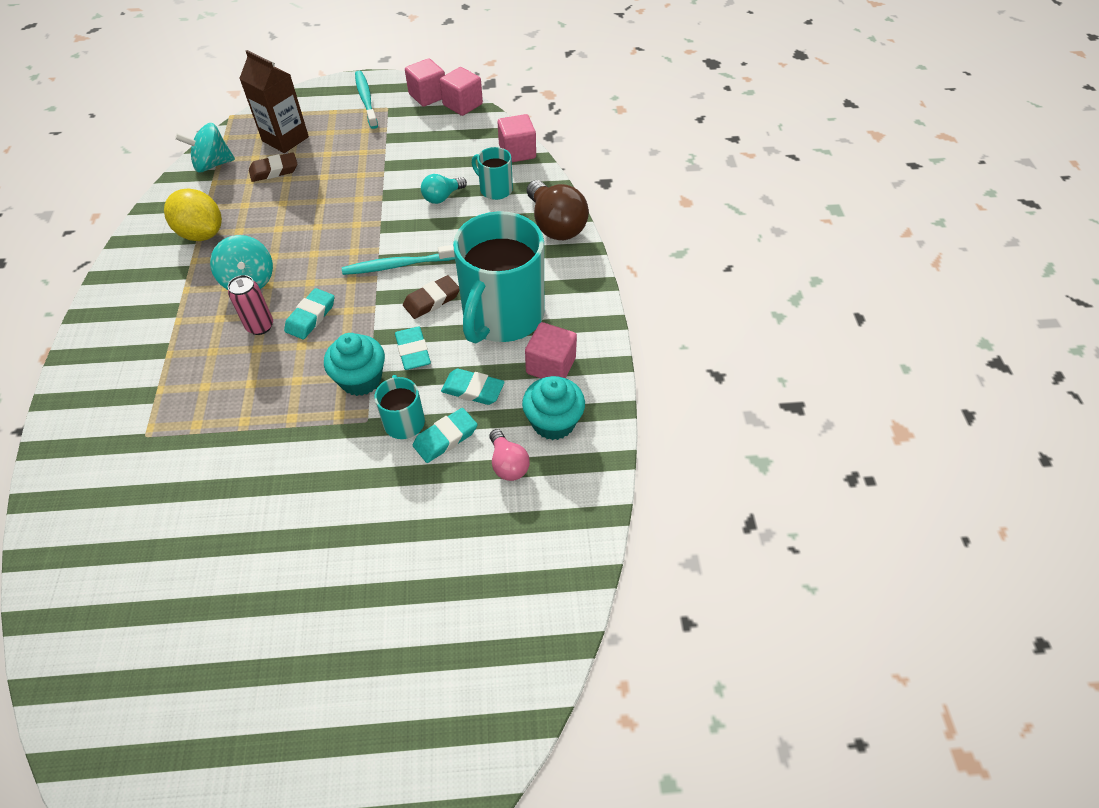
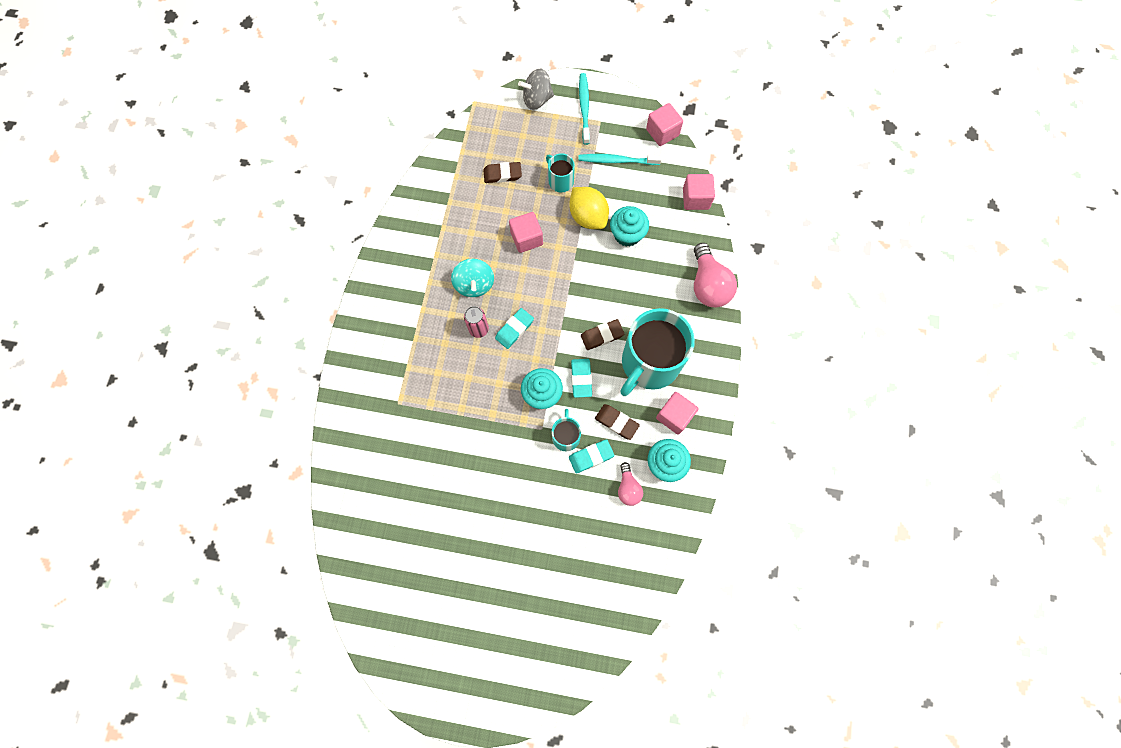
camera: 15 degrees right, 20 degrees up
yellow lemon [164,189,222,241] -> yellow lemon moved to [569,187,609,229]
turquoise spinning top [175,123,235,172] -> none
brown carton [239,50,309,153] -> none
turquoise toothbrush [342,245,455,275] -> turquoise toothbrush moved to [578,154,662,165]
pink cube [405,58,445,107] -> pink cube moved to [509,212,543,253]
turquoise light bulb [421,174,467,204] -> turquoise cupcake [610,206,649,247]
turquoise eraser [441,369,505,405] -> brown eraser [595,404,640,440]
turquoise mug [472,147,513,200] -> turquoise mug moved to [546,153,575,193]
brown light bulb [527,180,589,240] -> pink light bulb [694,243,737,307]
none -> grey spinning top [518,68,554,110]

